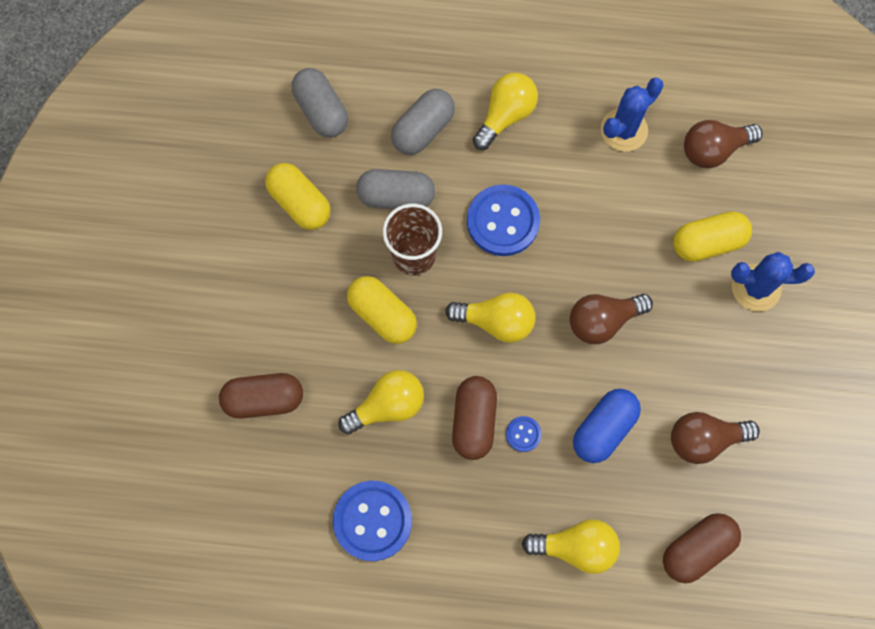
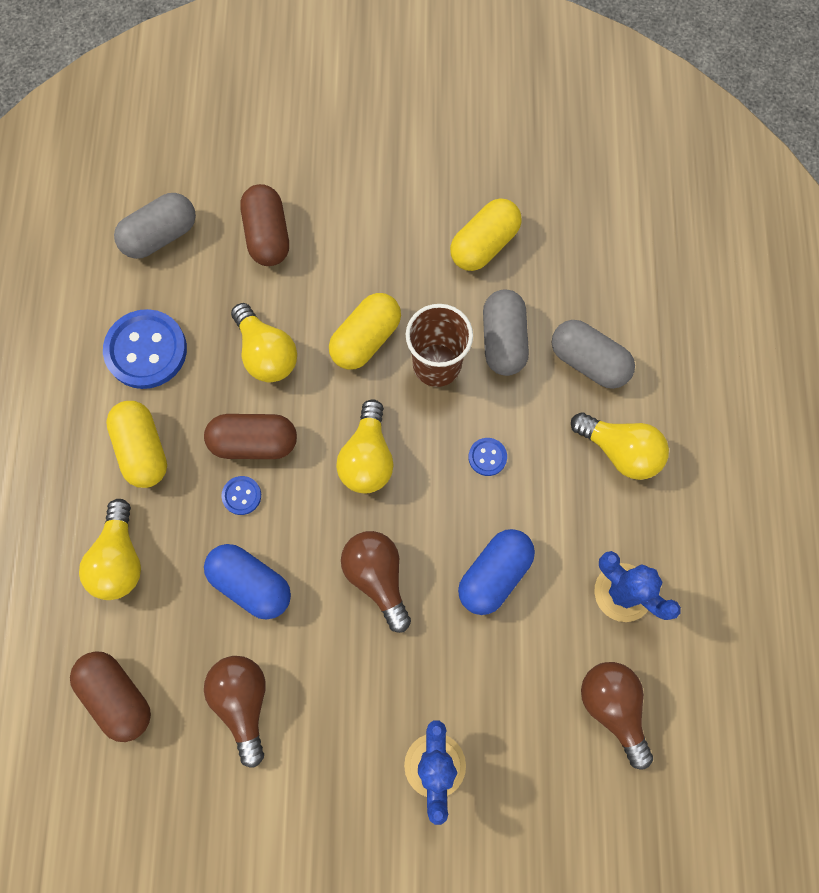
camera: 85 degrees right, 0 degrees up
grey capsule [292,68,348,138] -> grey capsule moved to [114,193,196,259]
blue button [467,185,540,256] -> blue button [468,438,507,476], size x0.46
yellow capsule [673,211,752,262] -> yellow capsule moved to [106,401,167,488]
none -> blue capsule [458,529,535,615]

